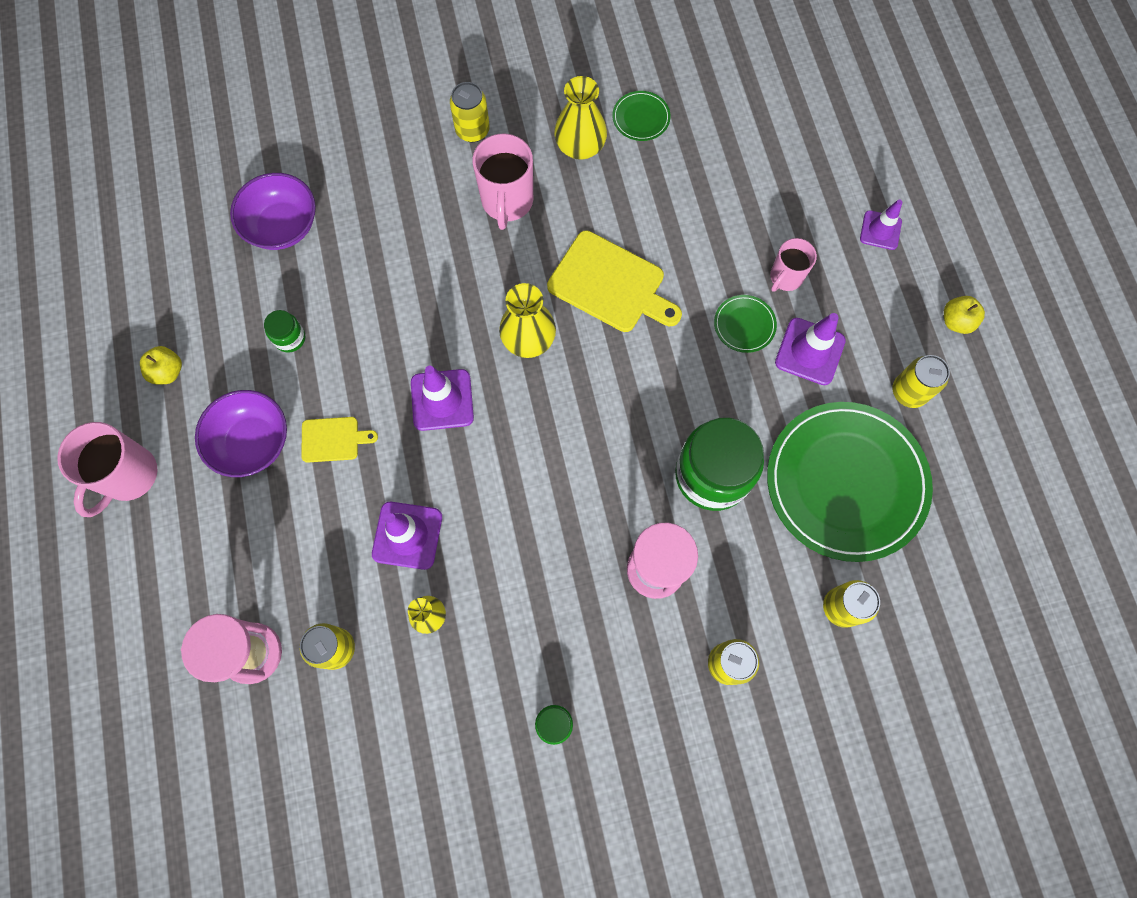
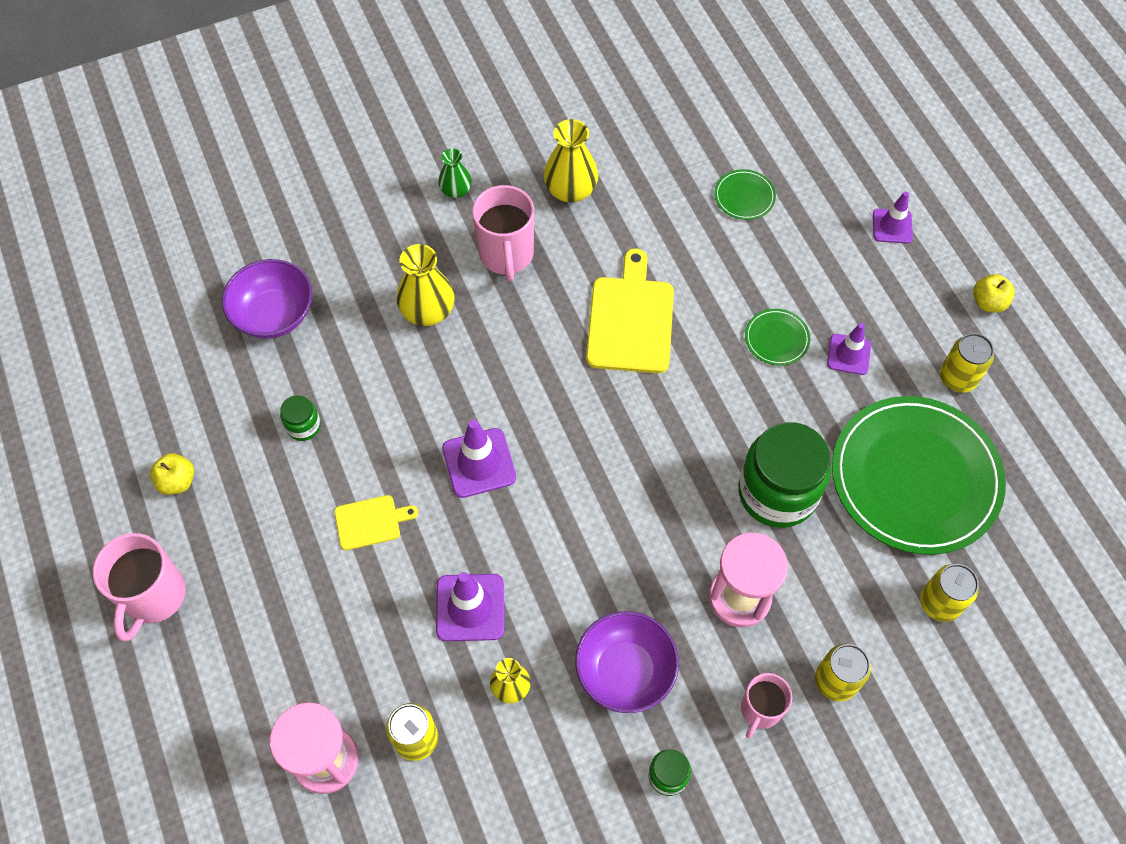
camera: 10 degrees left, 10 degrees down
purple bowl [195,390,287,477] -> purple bowl moved to [575,611,679,713]
yellow can [450,82,490,142] -> green vase [438,148,472,198]
yellow vase [499,283,556,358] -> yellow vase moved to [397,244,454,326]
yellow cutting board [547,231,682,332] -> yellow cutting board turned 105 degrees counterclockwise [586,248,674,373]
green plate [613,91,671,141] -> green plate moved to [714,169,776,220]
pink mug [770,238,817,292] -> pink mug moved to [741,673,792,738]
purple traffic cone [775,313,846,385] -> purple traffic cone [827,323,871,375], size x0.66

